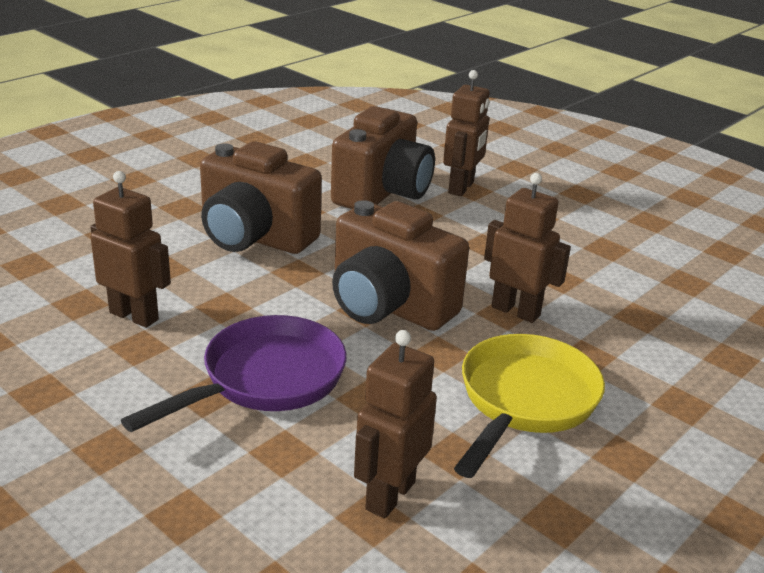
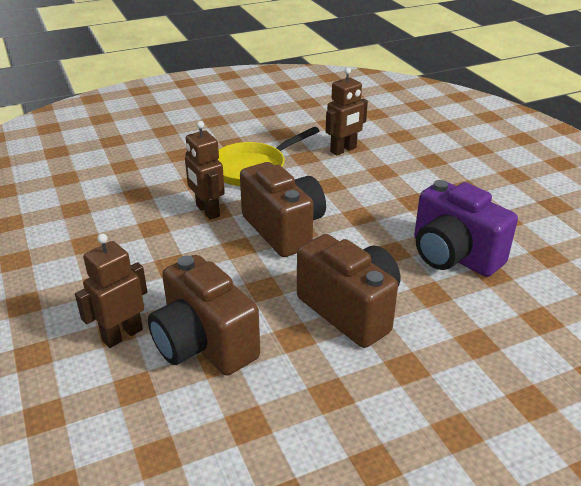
camera: 155 degrees left, 5 degrees up
brown robot [91,171,171,328] -> purple camera [414,180,518,277]
purple pan [121,315,347,432] -> none
brown camera [331,106,435,209] -> brown camera turned 90 degrees counterclockwise [148,255,260,375]

